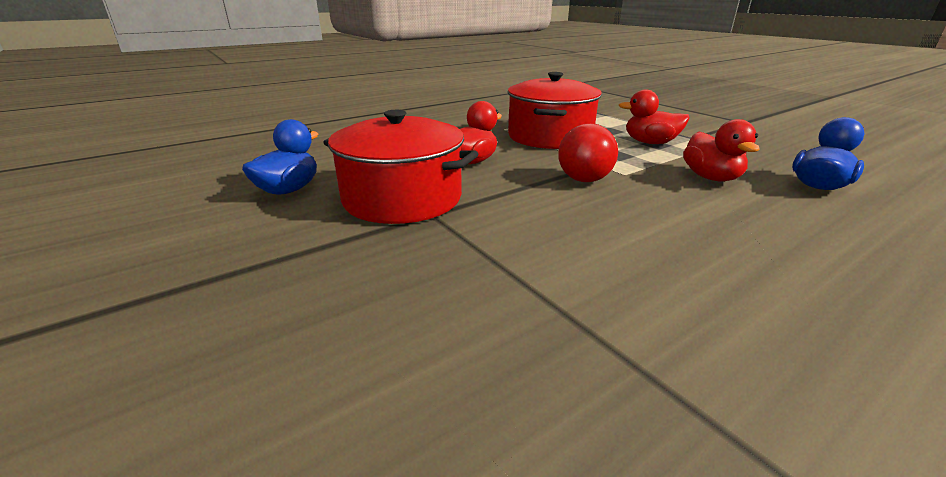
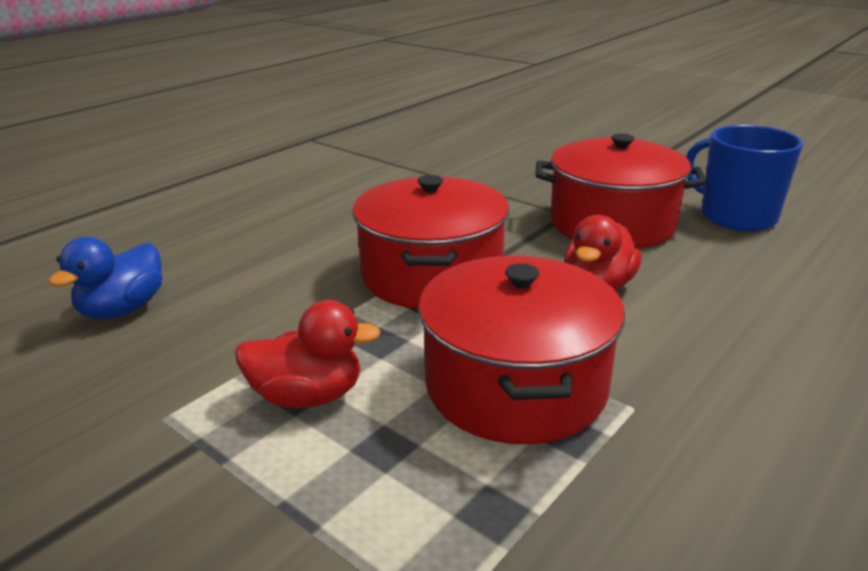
camera: 165 degrees right, 0 degrees up
blue duck [242,119,318,195] -> blue mug [686,125,803,231]
red ball [558,123,618,182] -> red pot [353,175,509,309]
red duck [683,119,760,182] -> none

